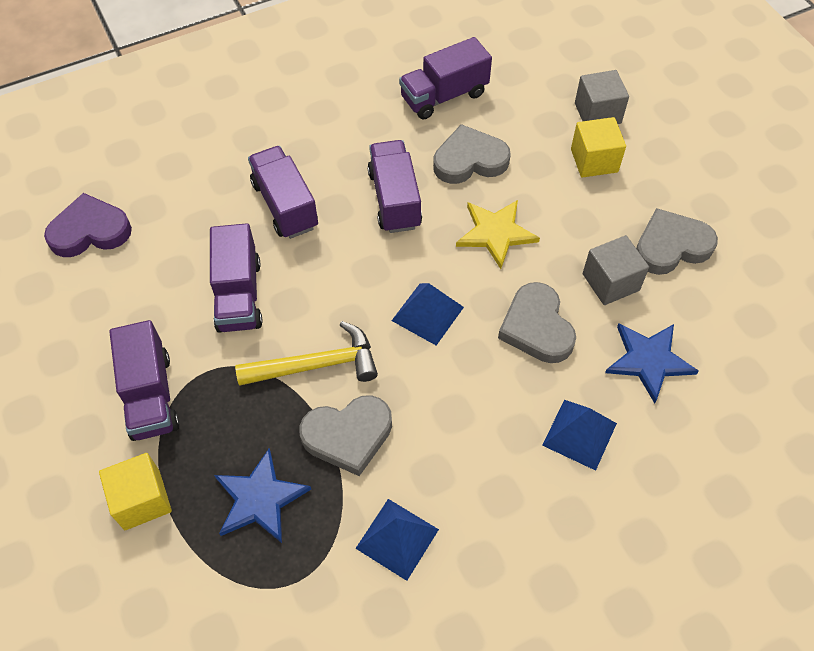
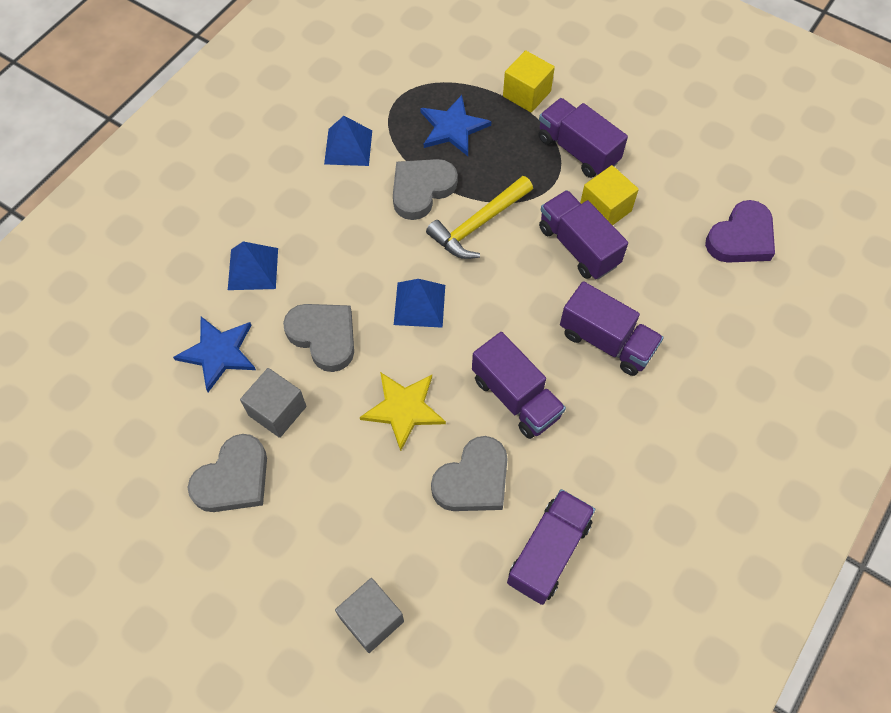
camera: 150 degrees right, 5 degrees up
yellow cube [571,117,626,178] -> yellow cube moved to [580,165,639,225]

